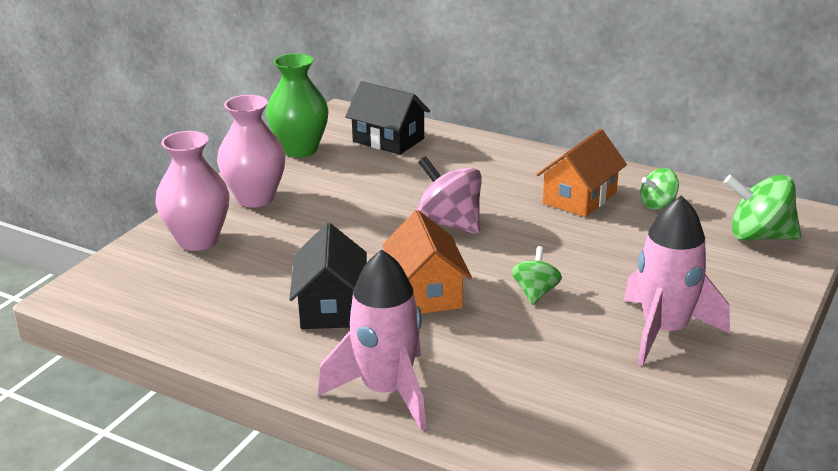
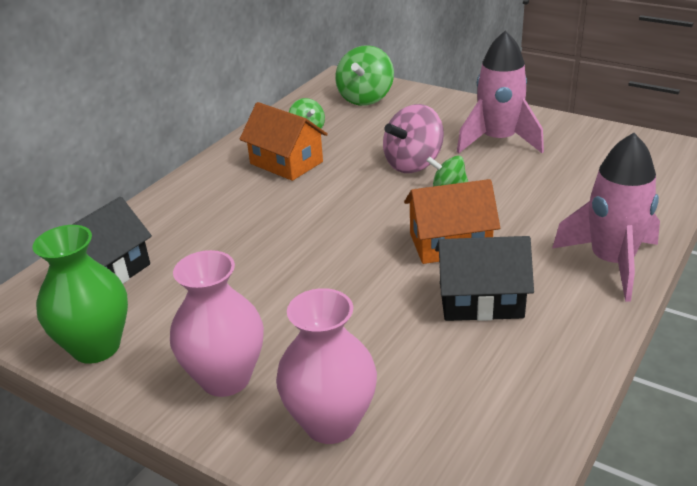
camera: 85 degrees left, 5 degrees up
pink spinning top [417,156,482,234] -> pink spinning top moved to [383,104,444,173]

